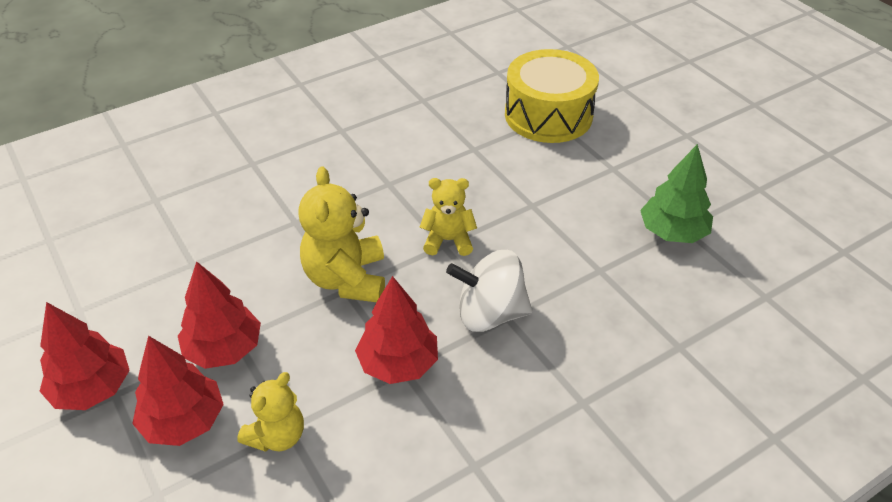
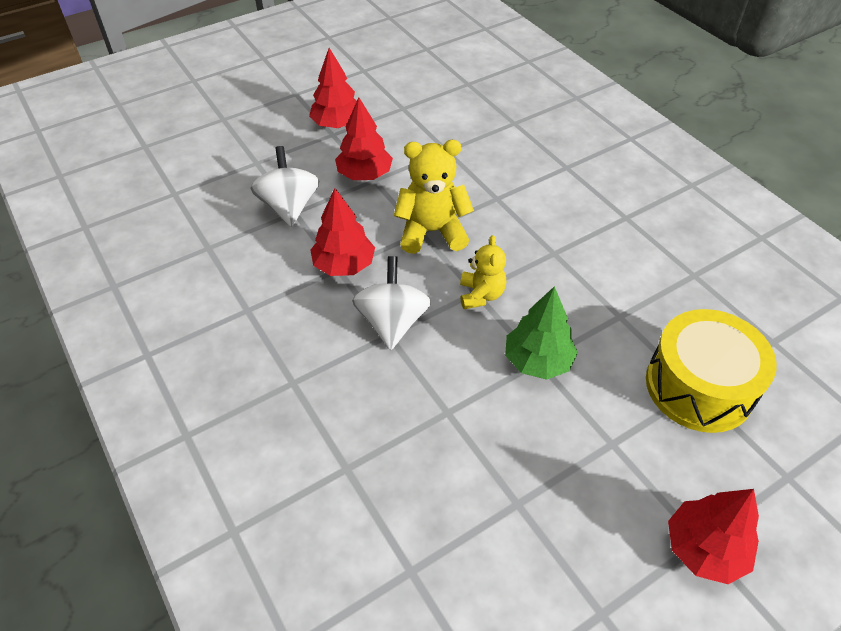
camera: 90 degrees right, 5 degrees up
red tree [132,336,224,446] -> red tree moved to [668,489,759,584]
yellow teddy bear [237,372,304,452] -> white spinning top [251,146,319,227]
green tree [640,144,713,243] -> green tree moved to [505,286,578,380]

